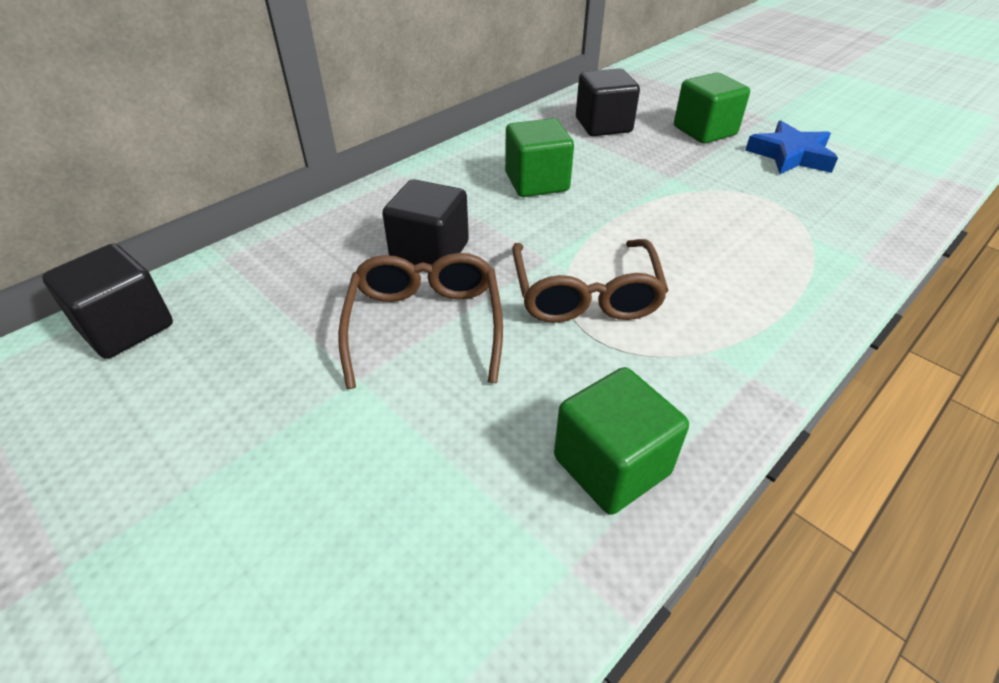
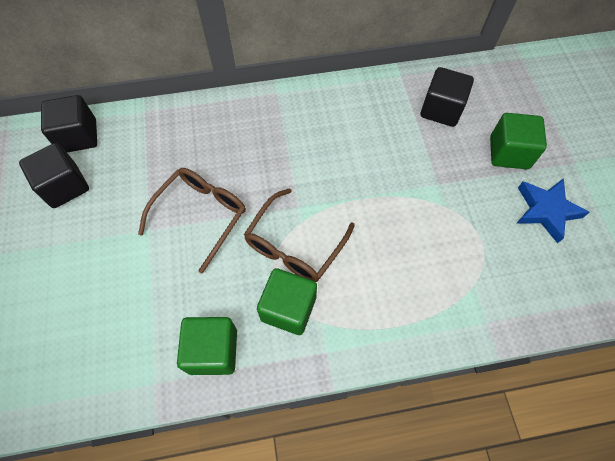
camera: 35 degrees right, 20 degrees up
black cube [382,179,469,265] -> black cube moved to [19,143,89,208]
green cube [505,118,574,197] -> green cube moved to [257,268,317,335]

